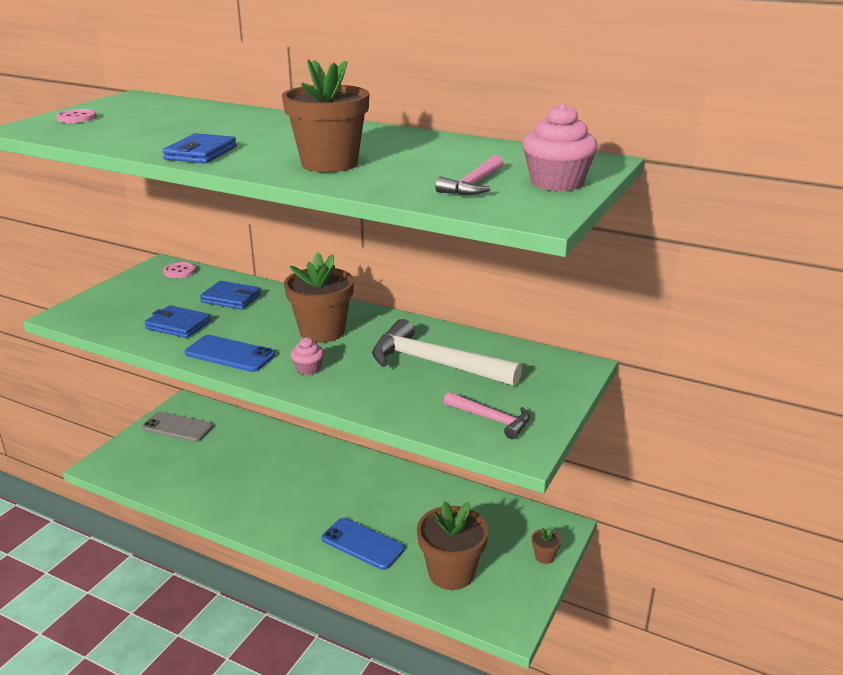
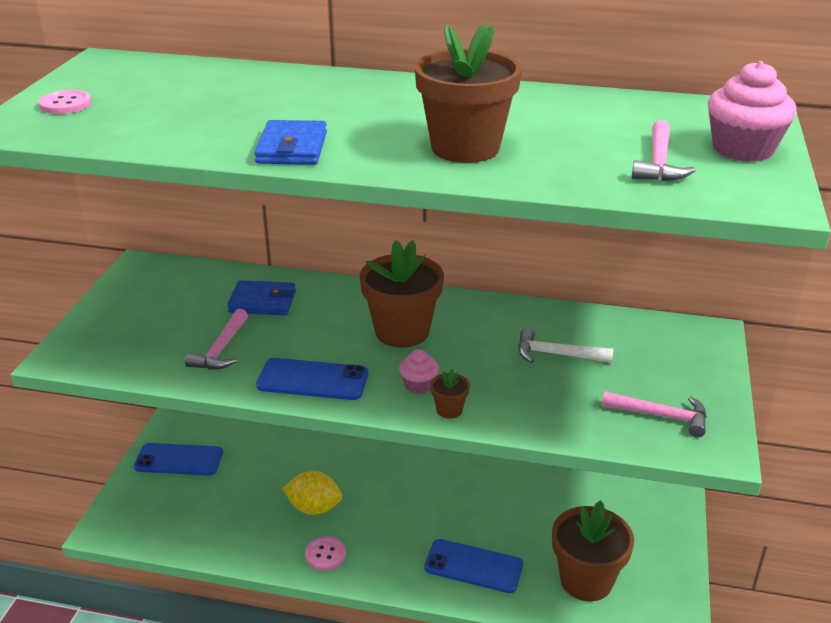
camera: 15 degrees left, 5 degrees up
grey phone [142,412,213,442] -> blue phone [134,443,223,475]
blue wallet [144,305,211,338] -> pink hammer [185,309,248,370]
pink button [163,262,196,278] -> pink button moved to [305,536,346,571]
white hammer [372,319,522,386] -> white hammer [518,328,614,363], size x0.54
brown flower pot [532,527,561,564] -> brown flower pot moved to [430,369,470,419]
none -> yellow lemon [282,471,342,515]

